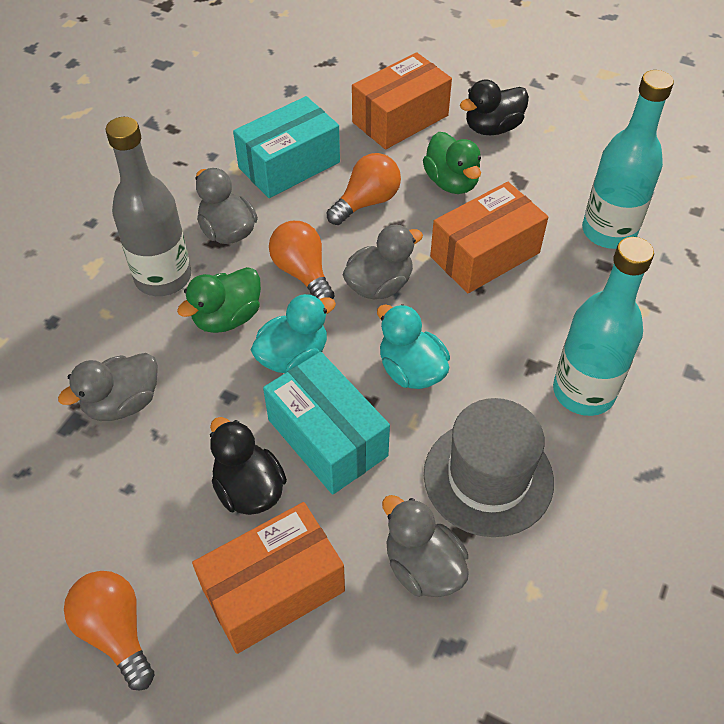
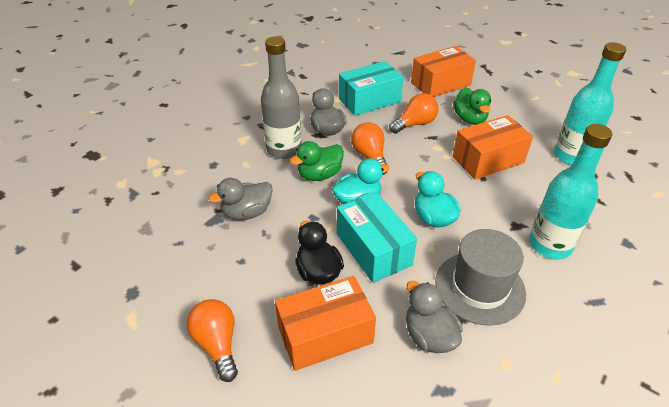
camera: 10 degrees right, 10 degrees down
grey duck [343,225,423,300] -> none
black duck [460,80,529,135] -> none

